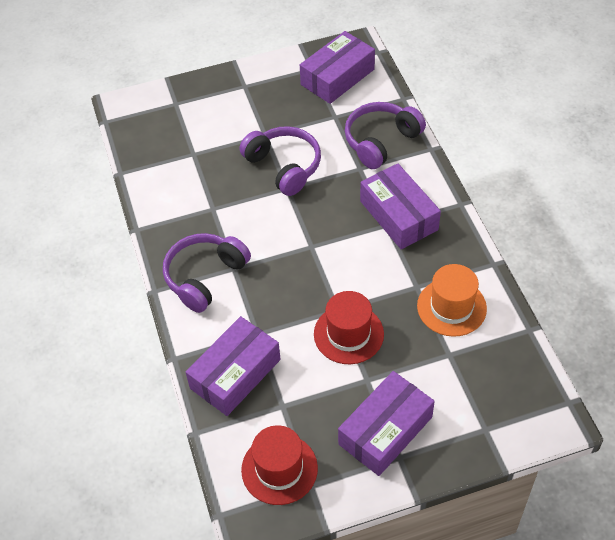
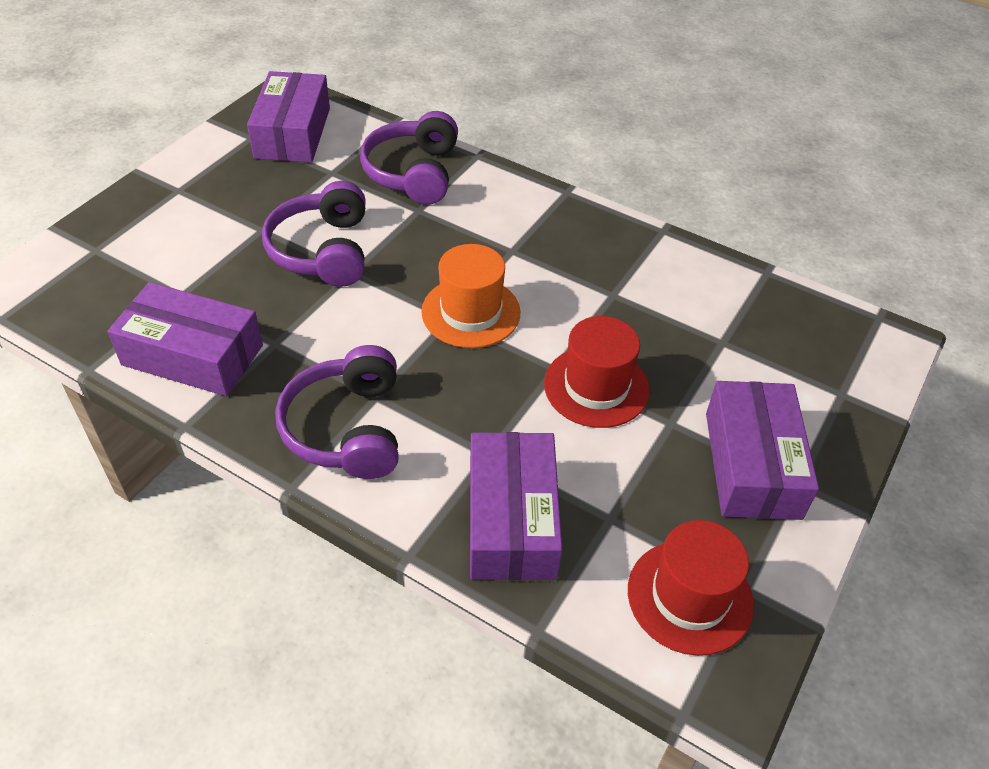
camera: 45 degrees left, 5 degrees down
purple headphones [239,126,321,196] -> purple headphones turned 105 degrees counterclockwise [262,181,366,287]
purple box [360,163,441,249] -> purple box moved to [107,282,263,396]
orange hat [417,264,487,337] -> orange hat moved to [421,244,521,348]

